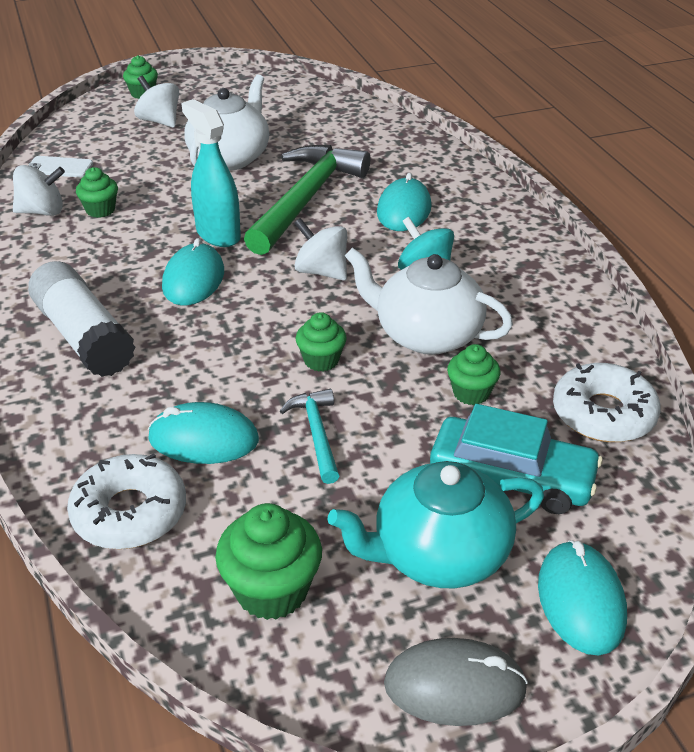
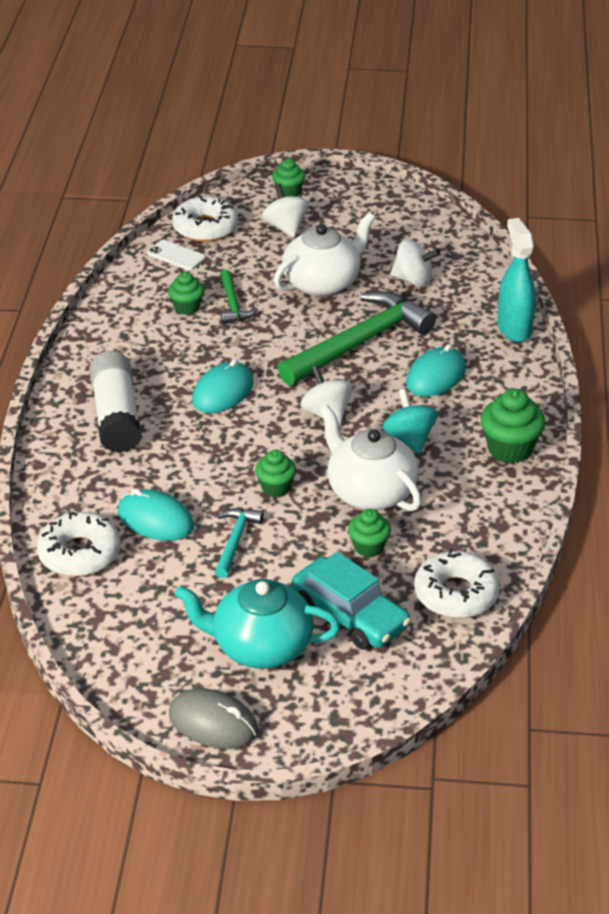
camera: 25 degrees right, 0 degrees up
white spinning top [13,165,65,216] -> white spinning top moved to [390,239,440,287]
turquoise spray bottle [181,99,241,247] -> turquoise spray bottle moved to [497,218,536,342]
green cupcake [215,503,322,620] -> green cupcake moved to [480,388,546,463]
turquoise mouse [538,540,627,656] -> none
none -> white donut [172,195,238,242]
none -> green hammer [220,270,258,324]

